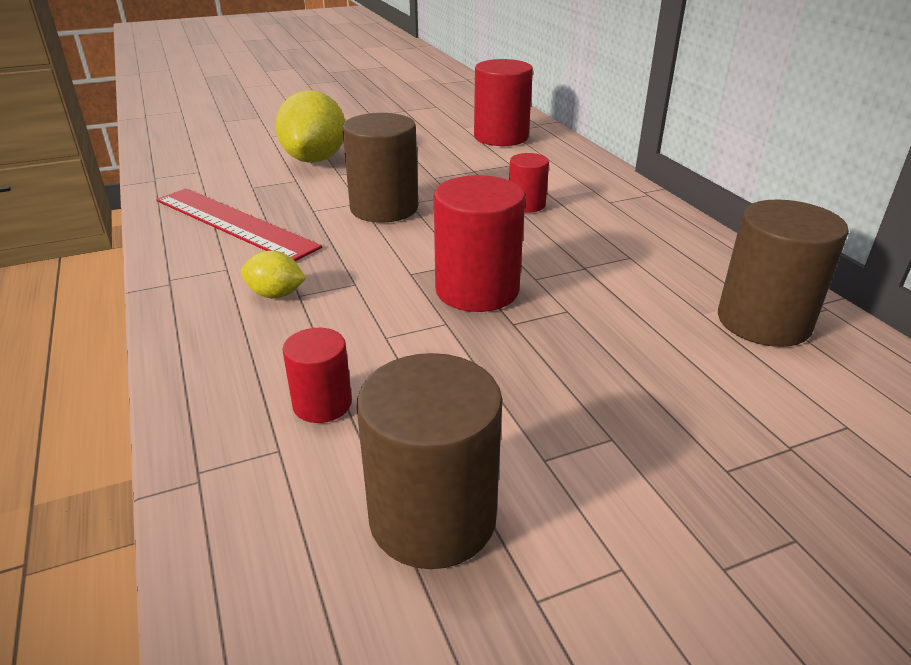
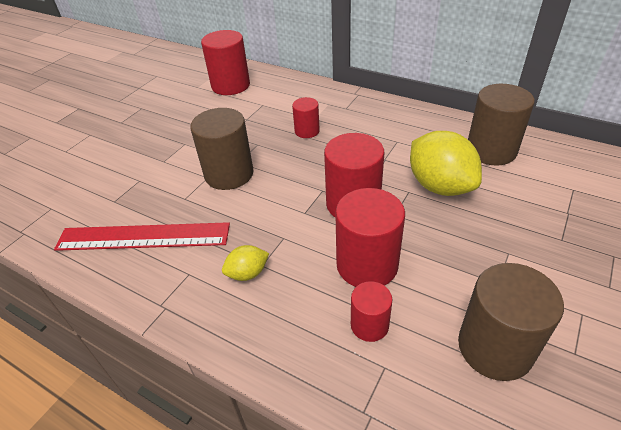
camera: 35 degrees left, 10 degrees up
yellow lemon [275,90,345,163] -> yellow lemon moved to [410,131,482,196]
none -> red cylinder [335,188,405,287]

